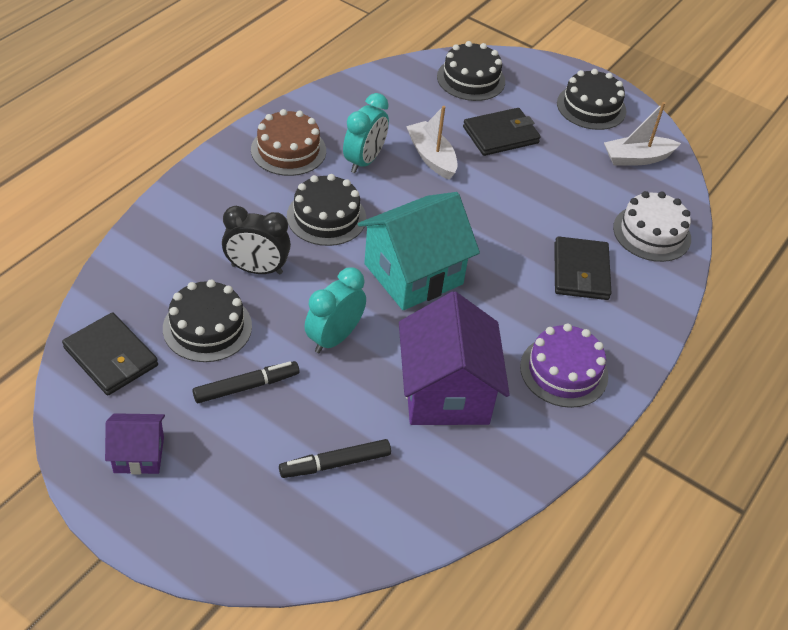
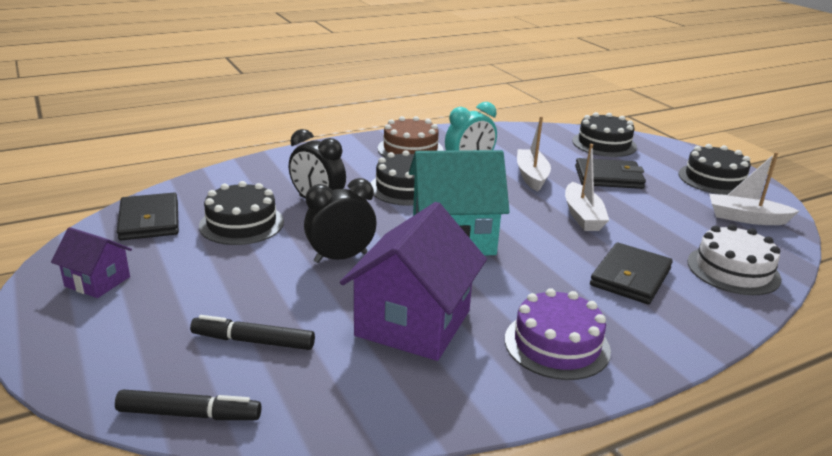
camera: 30 degrees right, 20 degrees down
black marker [192,361,299,403] -> black marker moved to [115,389,261,420]
turquoise clock [305,267,366,353] -> black clock [304,178,377,263]
none -> white boat [565,144,609,231]

